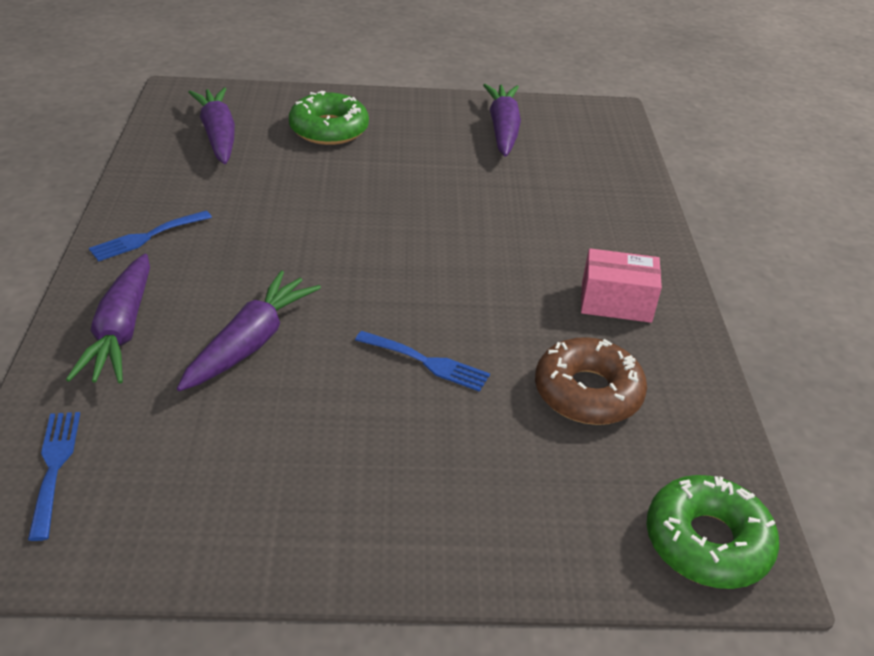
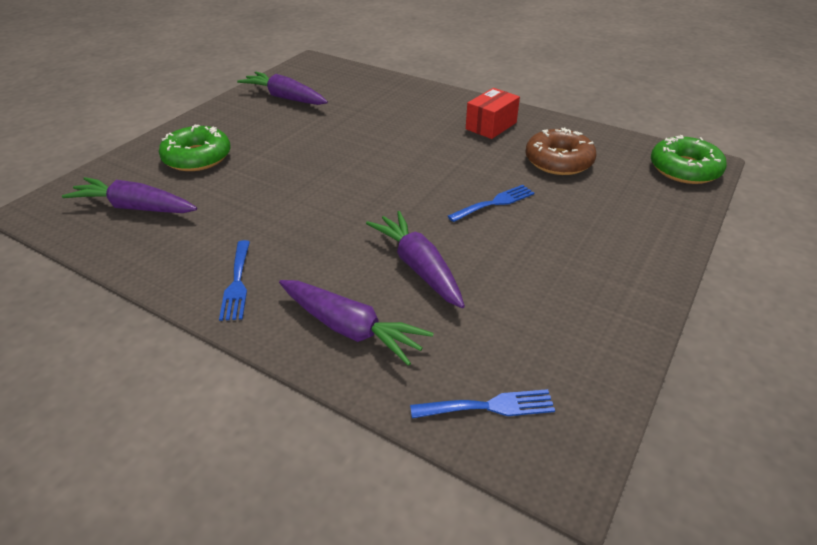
camera: 55 degrees left, 0 degrees up
blue fork [28,412,80,541] -> blue fork turned 150 degrees clockwise [410,389,555,418]
pink box [581,248,662,323] -> red box [466,88,520,139]

